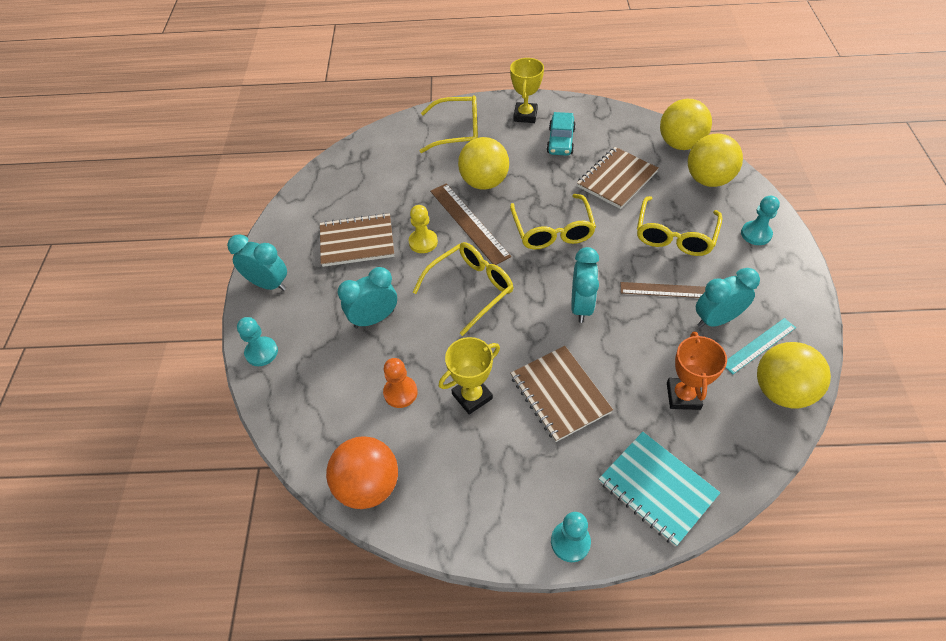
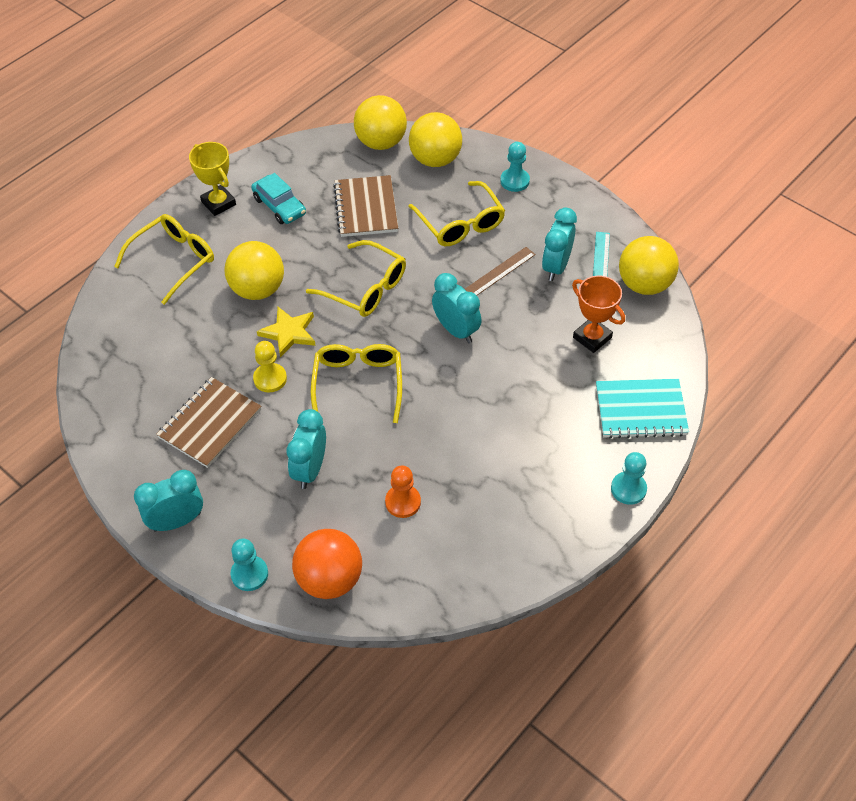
camera: 50 degrees left, 0 degrees up
orange ball [326,436,398,509] -> orange ball moved to [292,529,362,599]
brown ruler [430,183,511,265] -> yellow star [257,307,316,358]
yellow trophy [439,337,500,415] -> none
brown notebook [511,346,613,442] -> none

